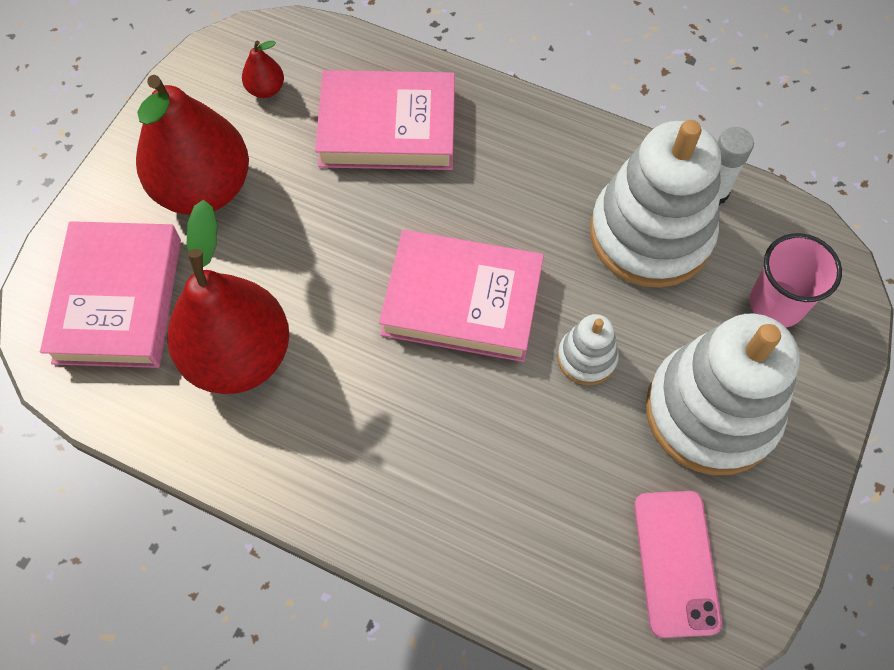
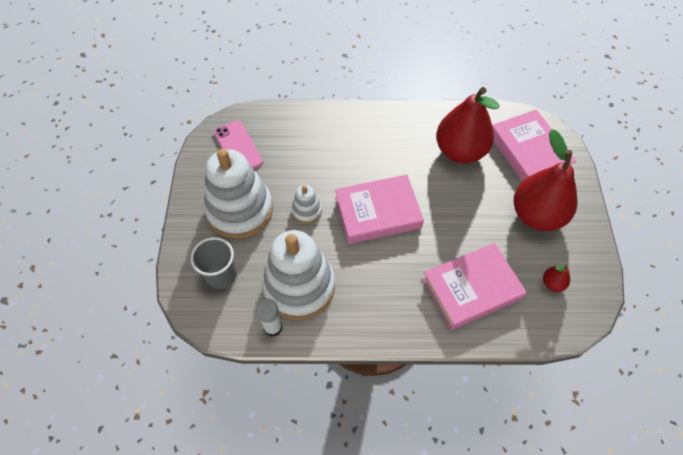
camera: 155 degrees right, 5 degrees down
pink cup [750,233,842,327] -> grey cup [191,237,236,289]

